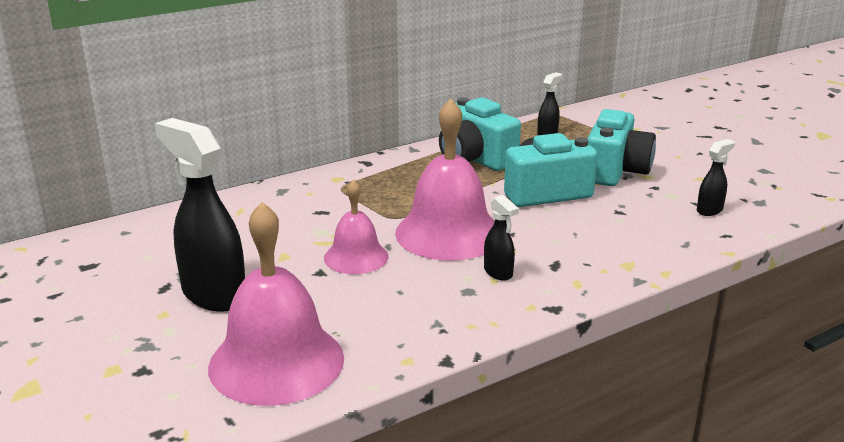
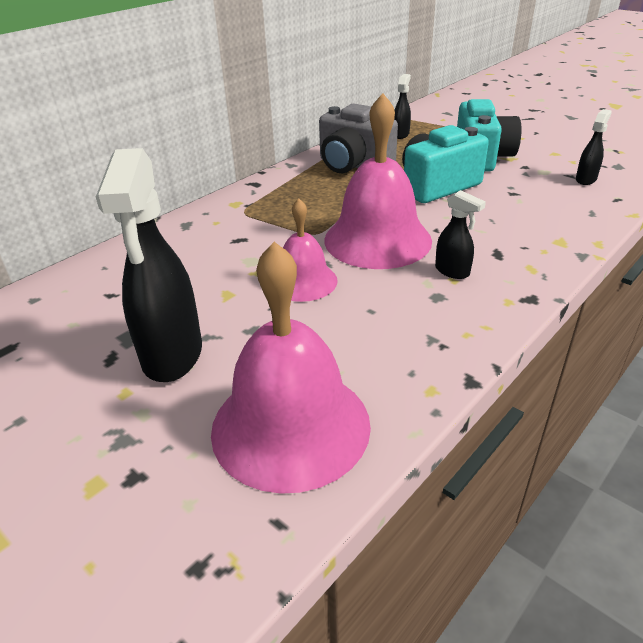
camera: 15 degrees left, 10 degrees up
black spray bottle [155,118,245,312] -> black spray bottle turned 120 degrees counterclockwise [96,148,202,382]
turquoise camera [439,97,521,171] -> grey camera [319,104,398,173]

